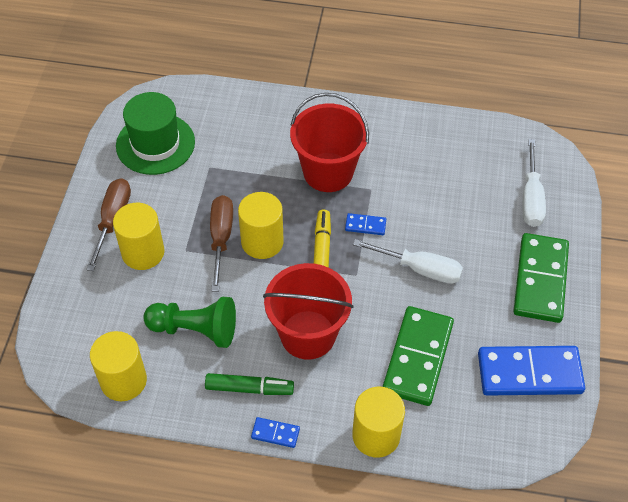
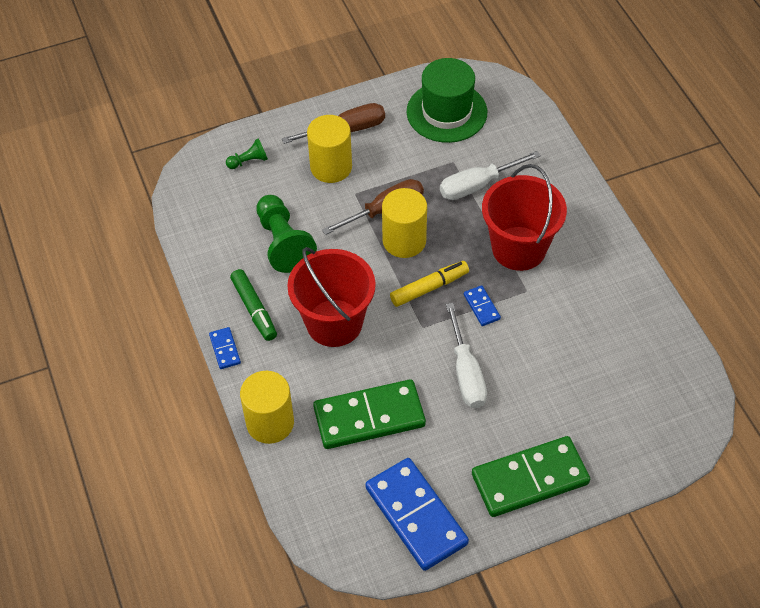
camera: 60 degrees right, 0 degrees up
yellow cylinder [90,331,147,401] -> none
white screwdriver [523,139,546,227] -> white screwdriver moved to [440,151,541,200]
none -> green pawn [226,139,268,169]

